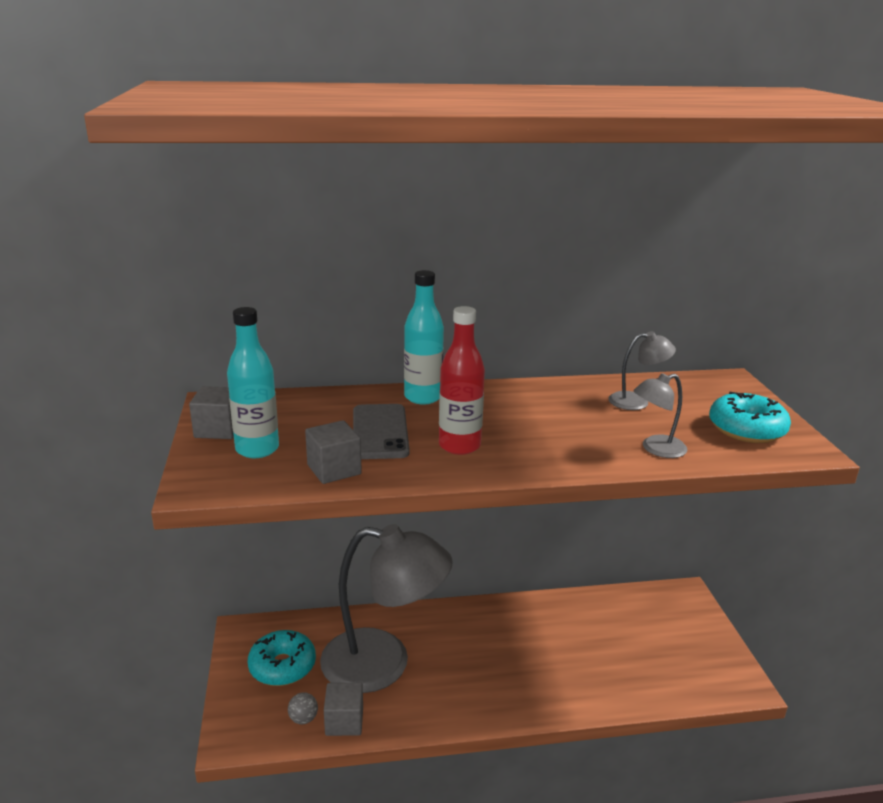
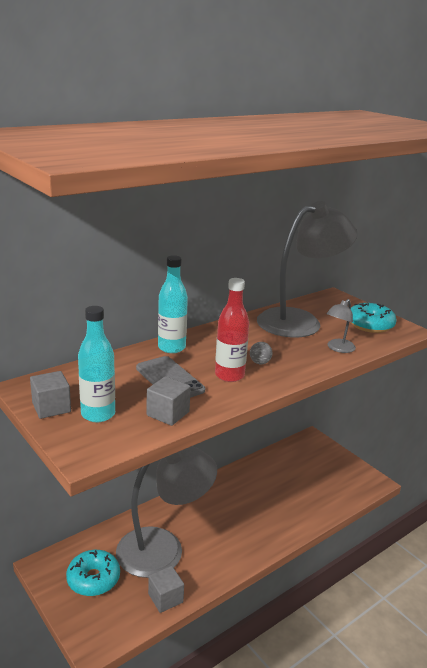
camera: 30 degrees left, 0 degrees up
grey ball [288,692,318,724] -> grey ball moved to [250,342,272,364]
grey lamp [608,331,676,410] -> grey lamp [257,201,357,338], size x2.42

